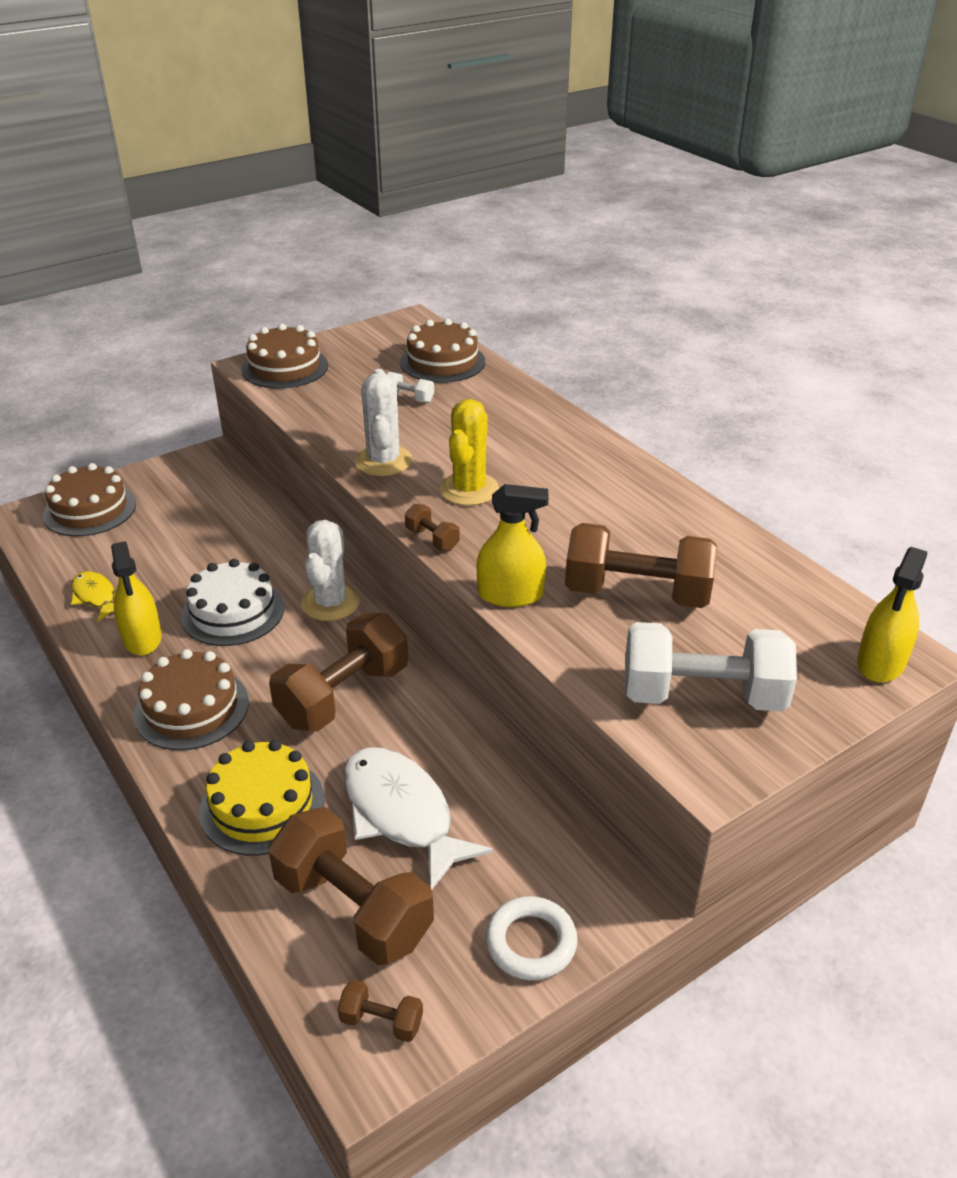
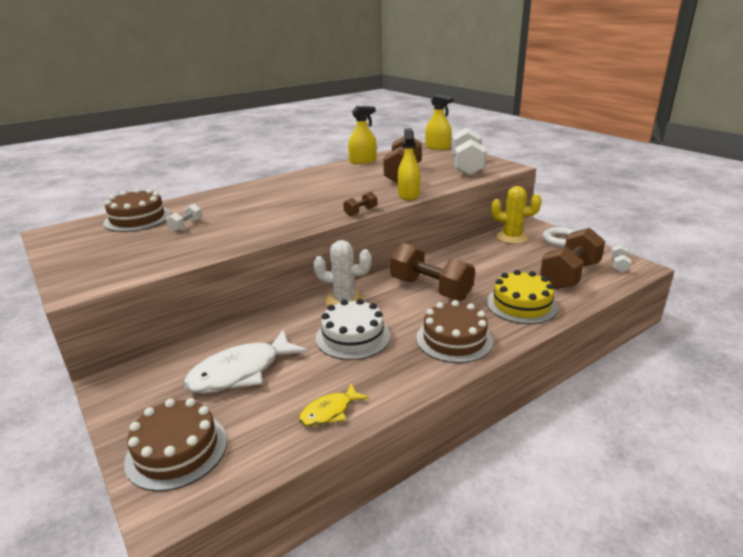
camera: 90 degrees left, 10 degrees down
yellow spray bottle [111,541,162,655] -> yellow spray bottle moved to [348,106,377,164]
brown cake [241,324,328,389] -> none
brown dumbbell [337,980,423,1042] -> white dumbbell [610,244,631,273]
white fish [343,747,493,890] -> white fish moved to [184,329,308,393]
white cactus [355,369,412,476] -> none
yellow cactus [439,399,499,506] -> yellow cactus moved to [491,186,542,244]

